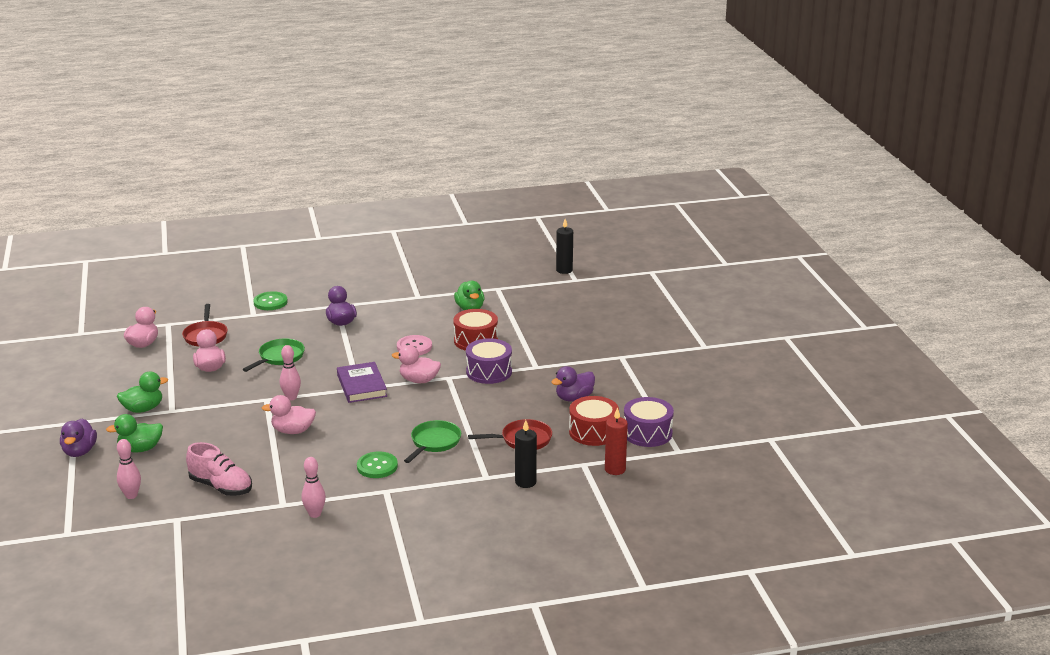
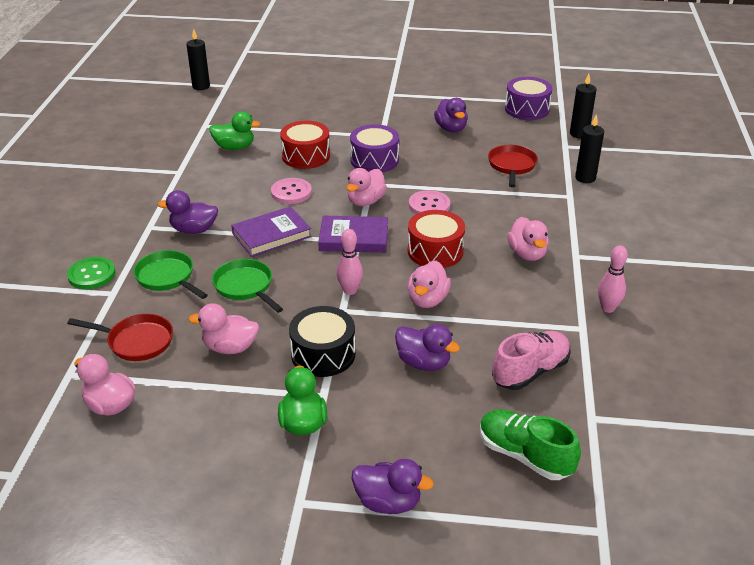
camera: 70 degrees left, 10 degrees up
green duck [106,414,163,452] -> none
pink bowling pin [117,439,141,499] -> green shoe [480,409,581,480]
green button [357,451,398,478] -> pink duck [507,217,549,261]
green pan [404,420,461,463] -> green pan moved to [133,250,208,299]
red drum [569,396,619,446] -> red drum moved to [408,210,465,268]
red candle [605,407,628,475] -> black candle [570,73,596,138]
none -> purple book [231,206,312,257]
none -> black drum [289,306,355,377]
none -> purple duck [395,324,460,371]
none -> pink button [409,190,450,214]

